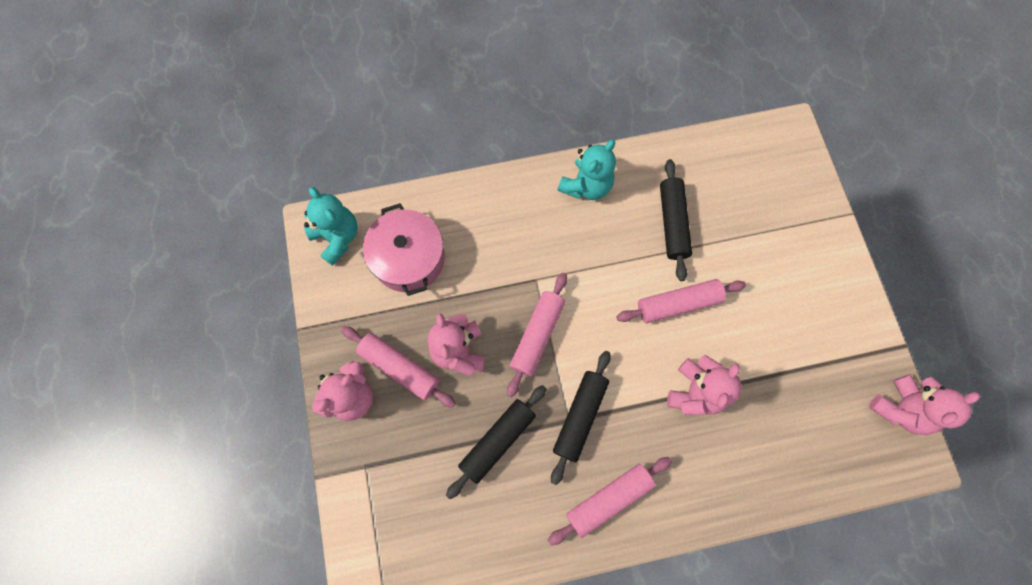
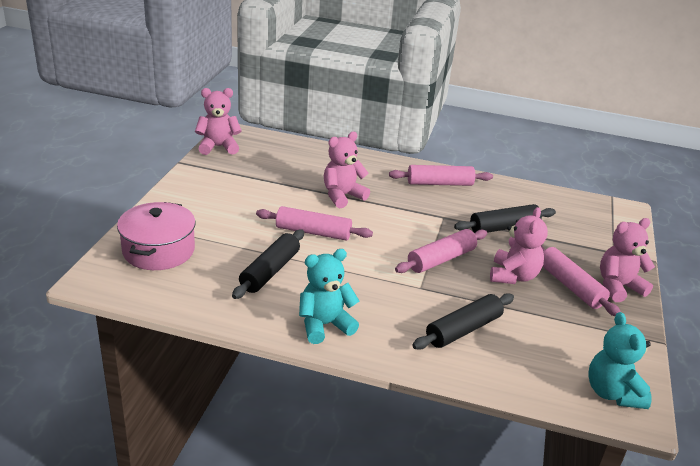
camera: 155 degrees left, 40 degrees down
pink pot [363,203,445,296] -> pink pot moved to [117,202,196,270]
black rolling pin [551,351,611,485] -> black rolling pin moved to [412,293,514,350]

